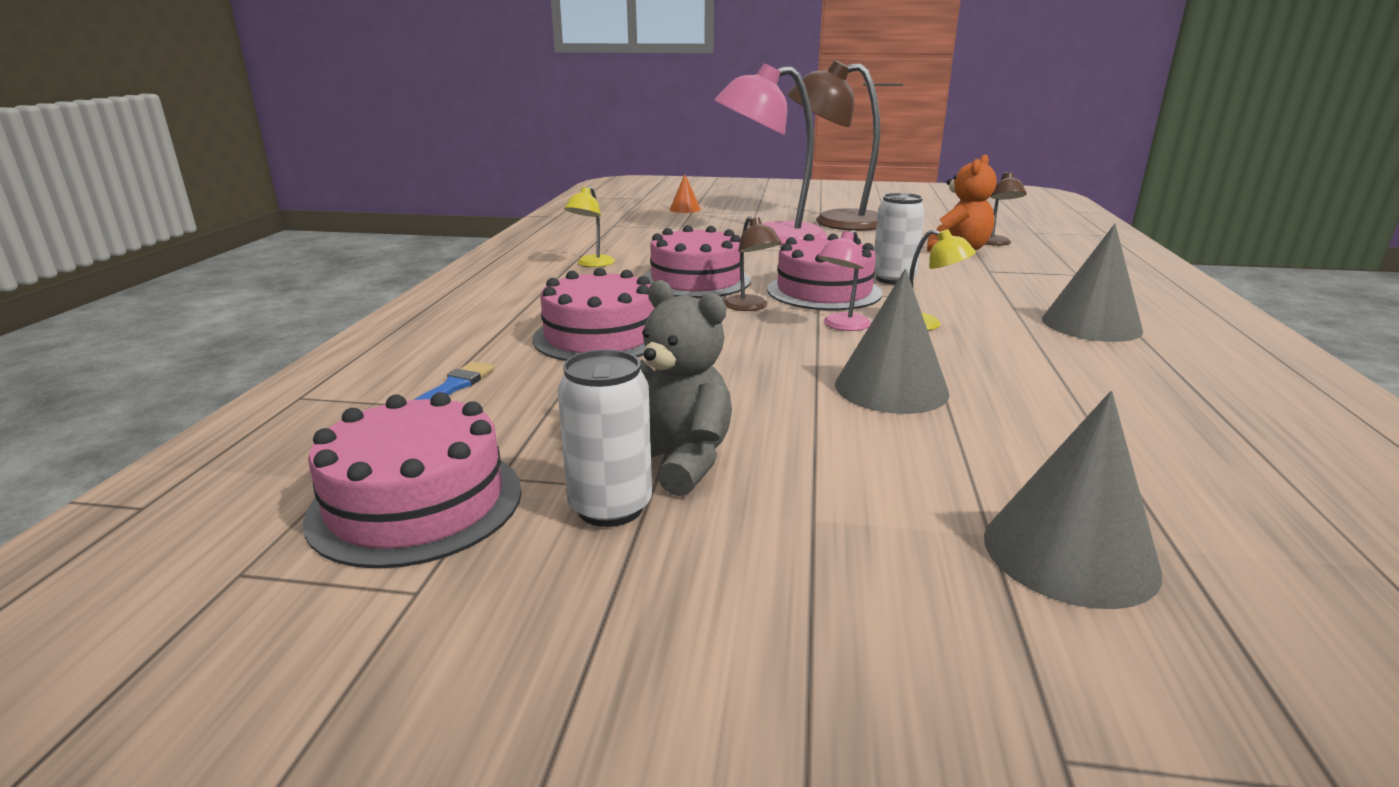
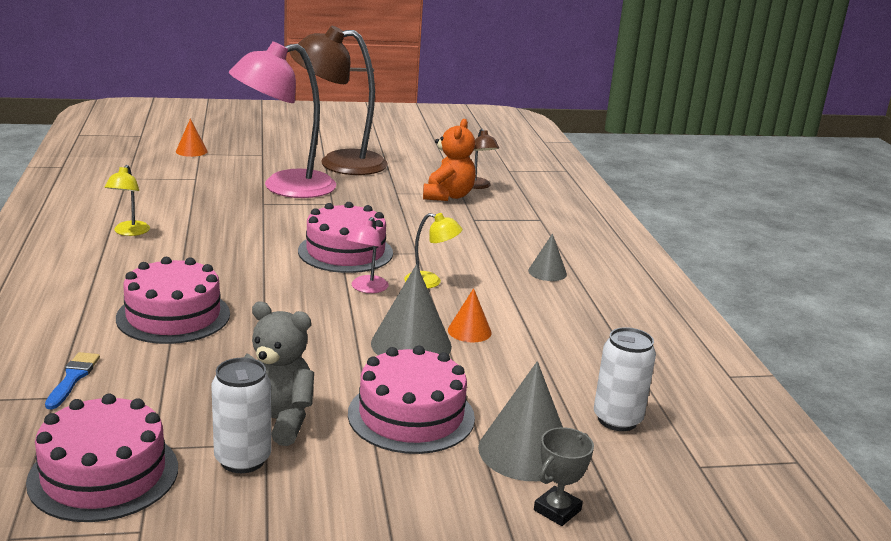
camera: 20 degrees left, 0 degrees up
pink cake [644,225,751,298] -> pink cake moved to [348,346,475,454]
brown lamp [724,216,781,311] -> none
white can [874,193,925,284] -> white can moved to [594,327,656,431]
grey cone [1042,224,1143,342] -> grey cone [528,234,567,281], size x0.56
none -> orange cone [448,288,492,342]
none -> grey trophy [534,427,594,526]

